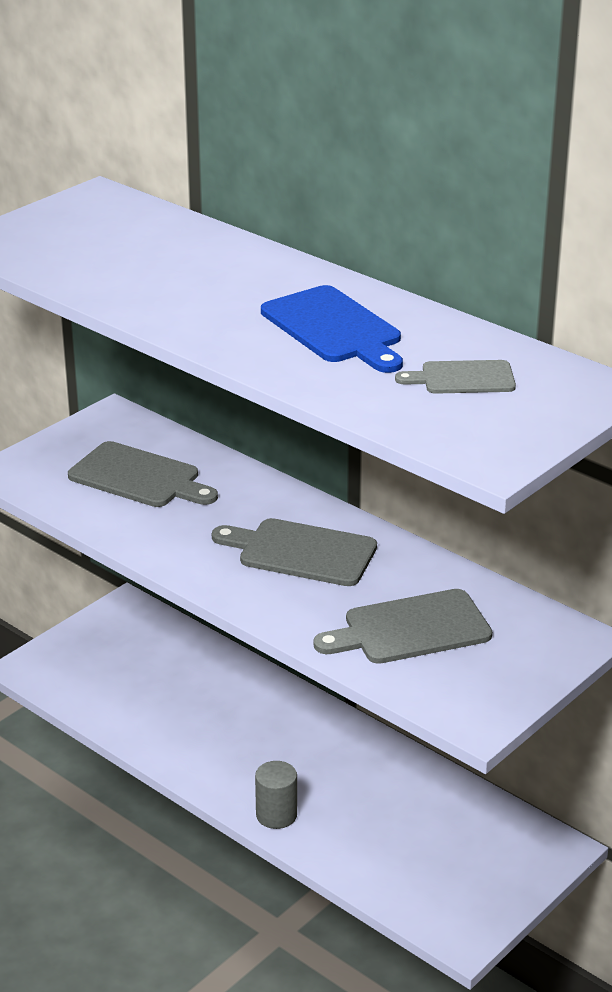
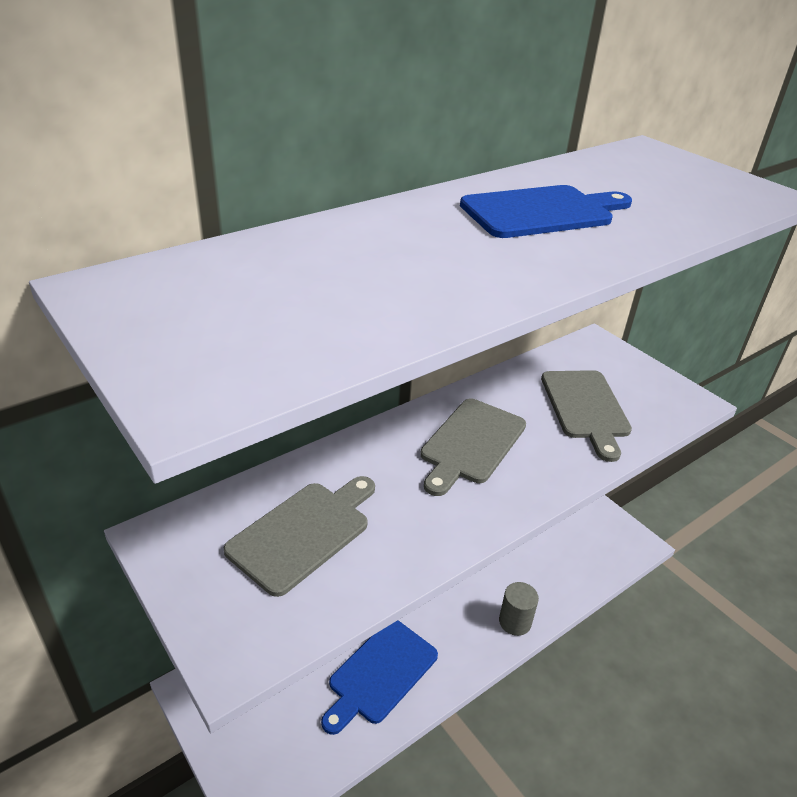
camera: 80 degrees left, 5 degrees up
grey cutting board [395,360,516,394] -> none
none -> blue cutting board [321,620,438,735]

